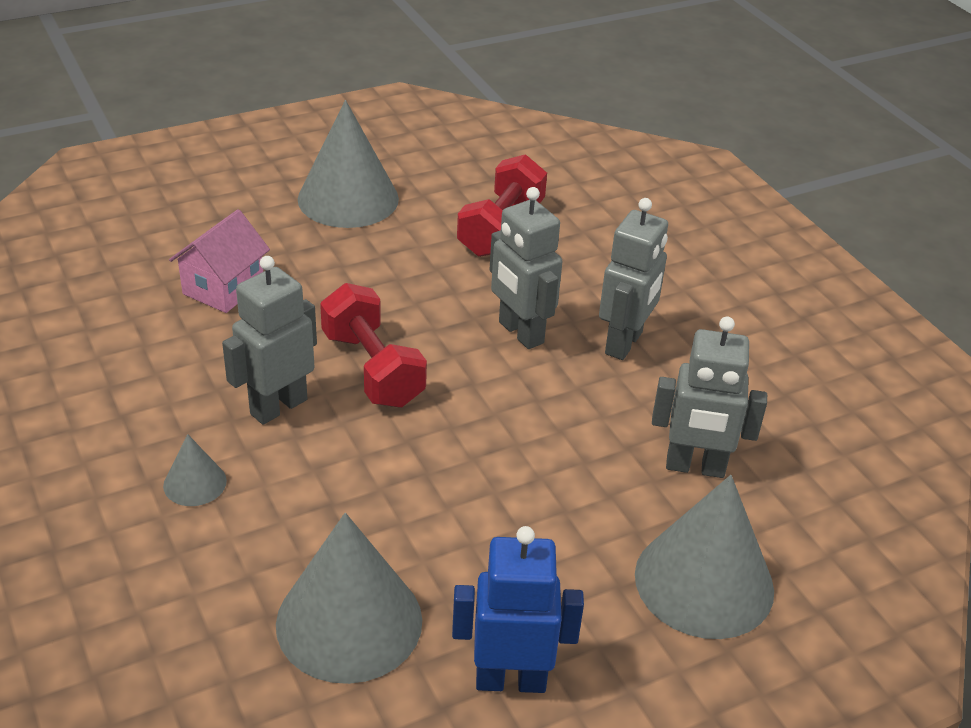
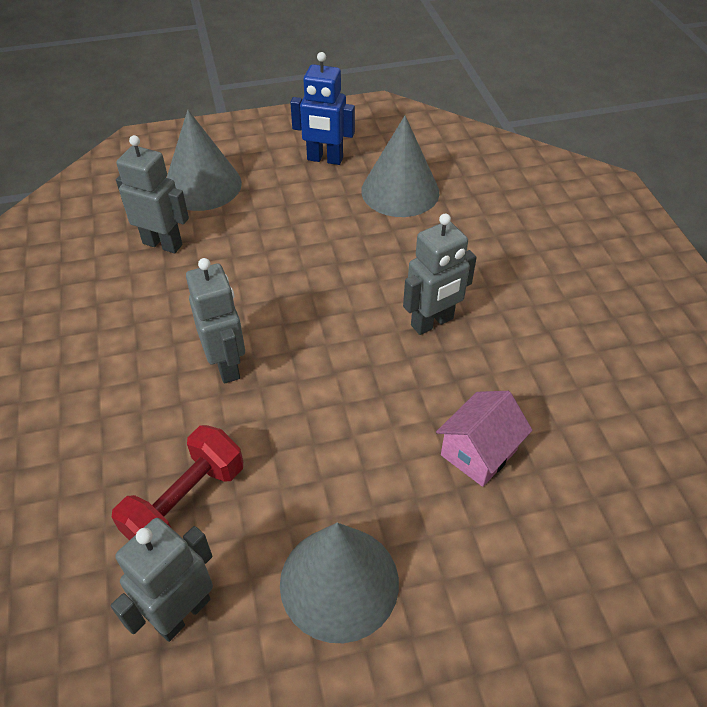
camera: 165 degrees left, 10 degrees up
grey cone [163,434,227,506] -> none
red dumbbell [320,283,427,407] -> none
grey robot [599,198,668,360] -> grey robot moved to [111,518,213,642]

